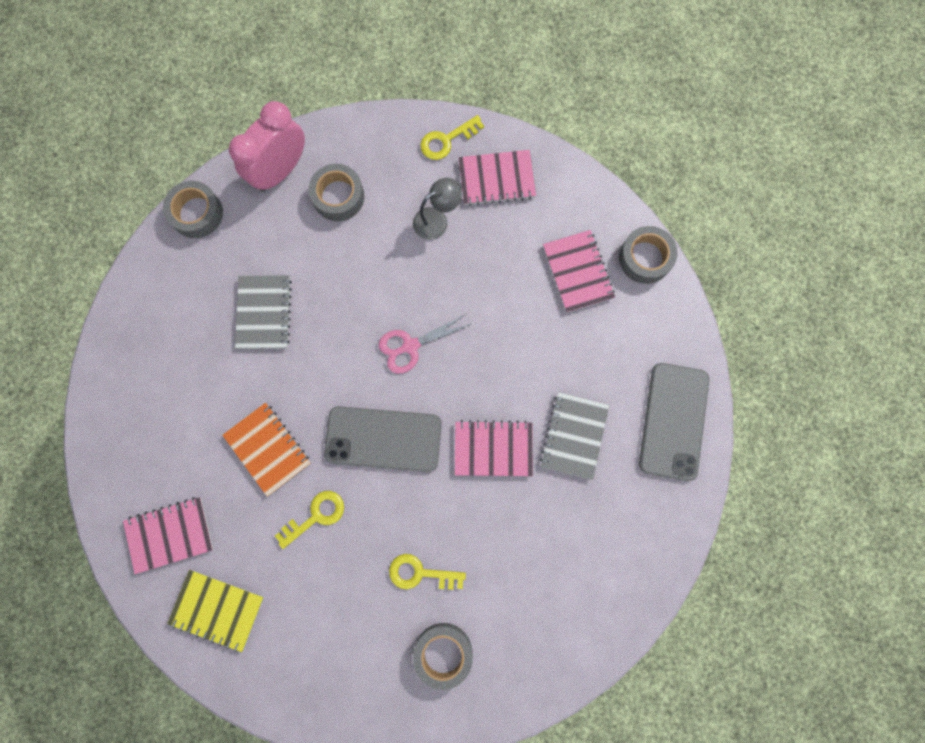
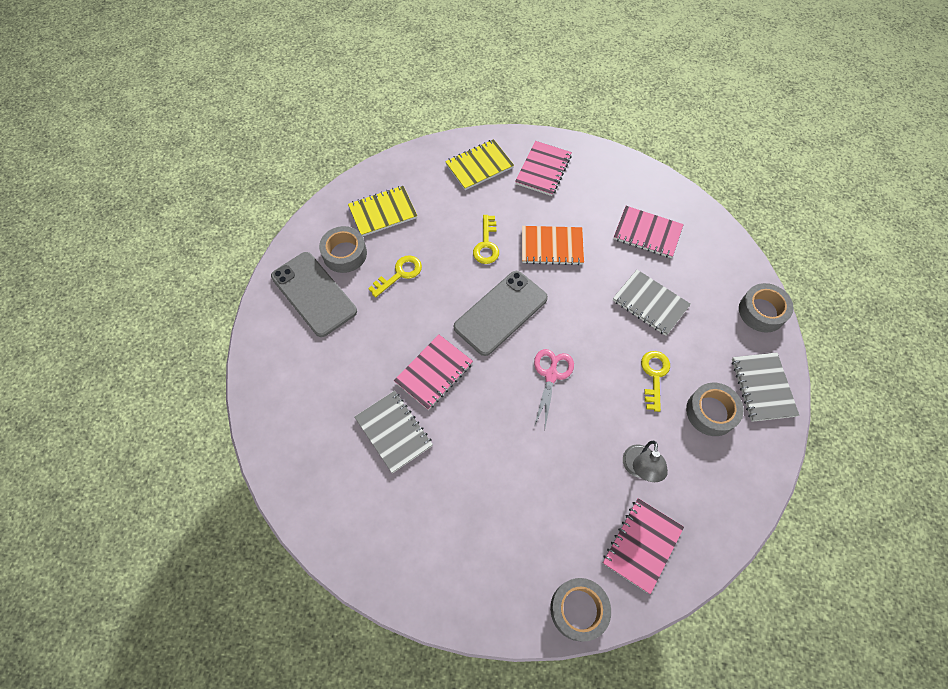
camera: 130 degrees right, 15 degrees down
pink clock [229,101,305,192] -> grey notebook [732,353,799,422]
yellow key [420,115,484,160] -> yellow key moved to [641,351,670,412]
pink notebook [543,230,615,313] -> pink notebook moved to [613,206,684,258]
grey tape [619,226,677,284] -> grey tape moved to [550,578,611,641]
grey phone [639,363,709,481] -> grey phone moved to [271,252,357,337]
none -> yellow notebook [348,186,417,236]

